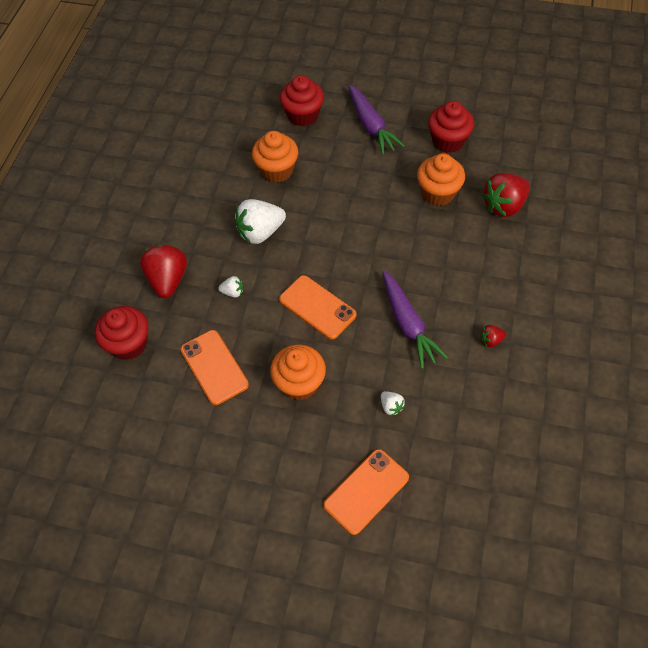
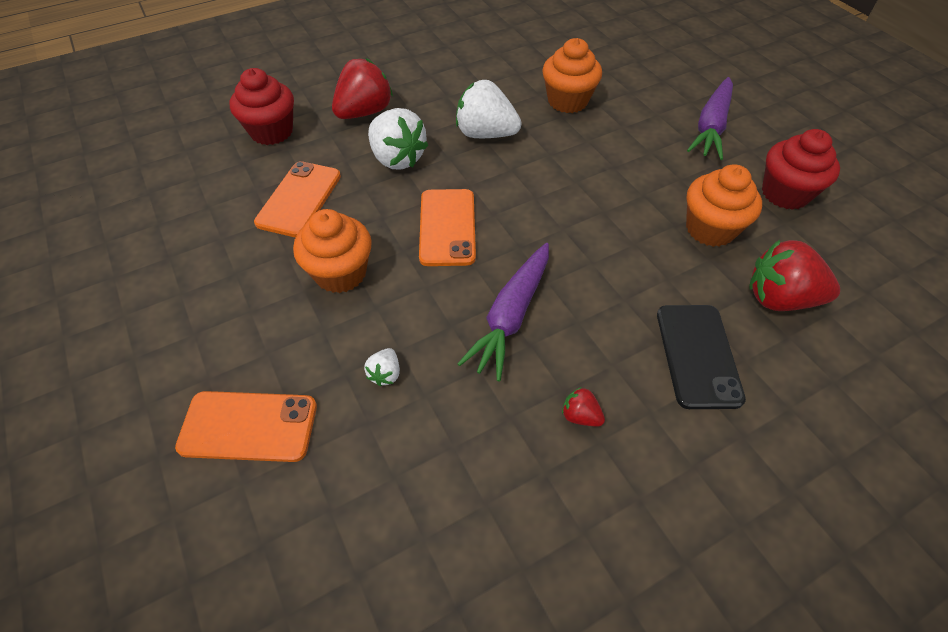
camera: 45 degrees right, 5 degrees down
white strawberry [218,276,243,298] -> white strawberry [368,108,428,169], size x2.17
red cupcake [280,75,324,127] -> none
none -> black phone [657,305,746,409]

